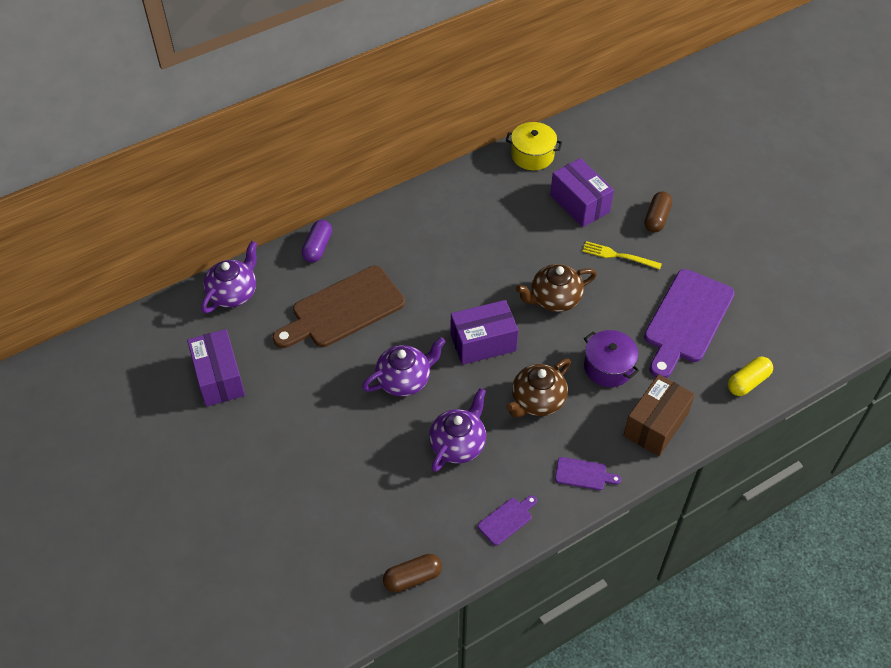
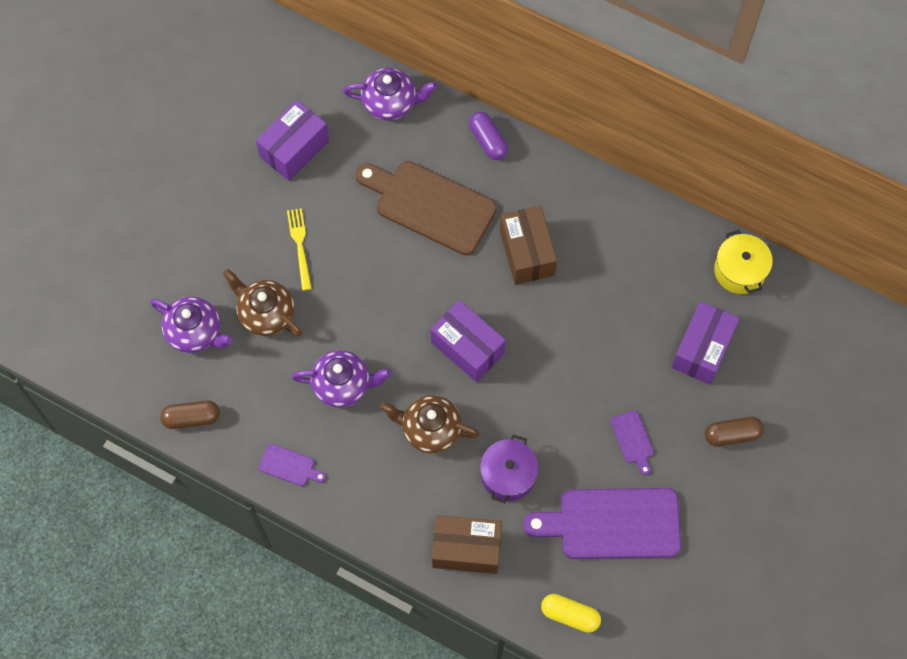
camera: 60 degrees right, 15 degrees up
purple capsule [302,220,332,263] -> purple capsule turned 75 degrees clockwise [469,112,508,160]
purple teapot [362,337,446,396] -> purple teapot moved to [150,296,233,353]
brown capsule [383,554,442,592] -> brown capsule turned 45 degrees counterclockwise [160,401,220,429]
brown teapot [516,264,597,312] -> brown teapot moved to [223,269,302,336]
purple cutting board [555,457,621,490] -> purple cutting board moved to [610,410,654,475]
yellow fork [582,241,662,270] -> yellow fork moved to [287,208,312,291]
none -> brown box [500,206,557,285]

